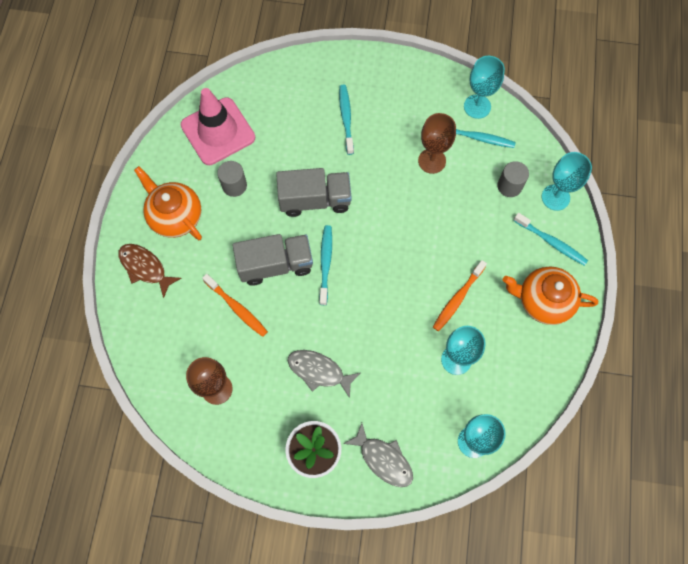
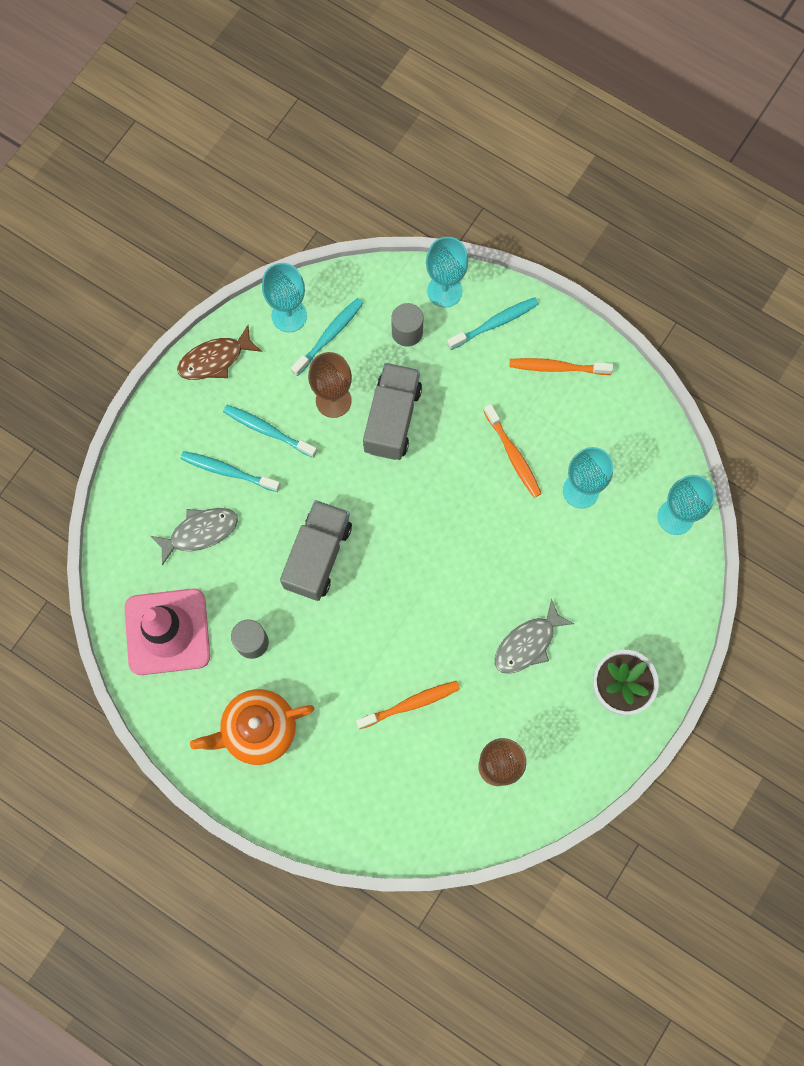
camera: 65 degrees left, 5 degrees up
brown fish [118,244,181,298] -> brown fish moved to [177,325,262,380]
grey truck [233,234,313,286] -> grey truck moved to [363,363,422,460]
turquoise toothbrush [319,225,332,305] -> turquoise toothbrush moved to [223,405,317,458]
grey fish [343,423,413,487] -> grey fish moved to [151,508,238,566]
orange teapot [503,266,598,325] -> orange toothbrush [509,358,613,375]

